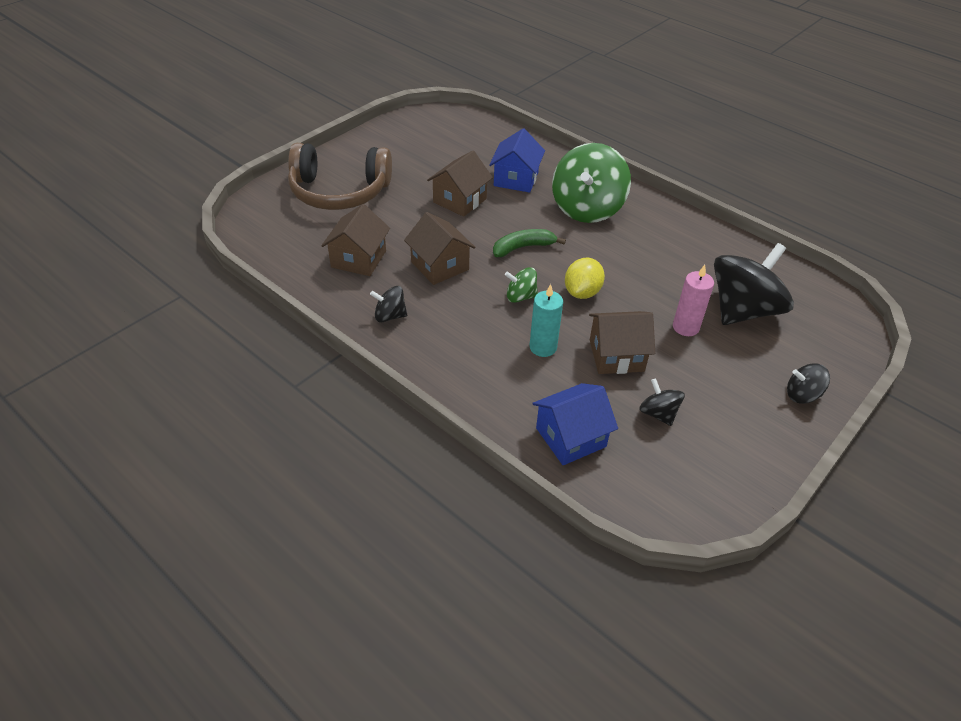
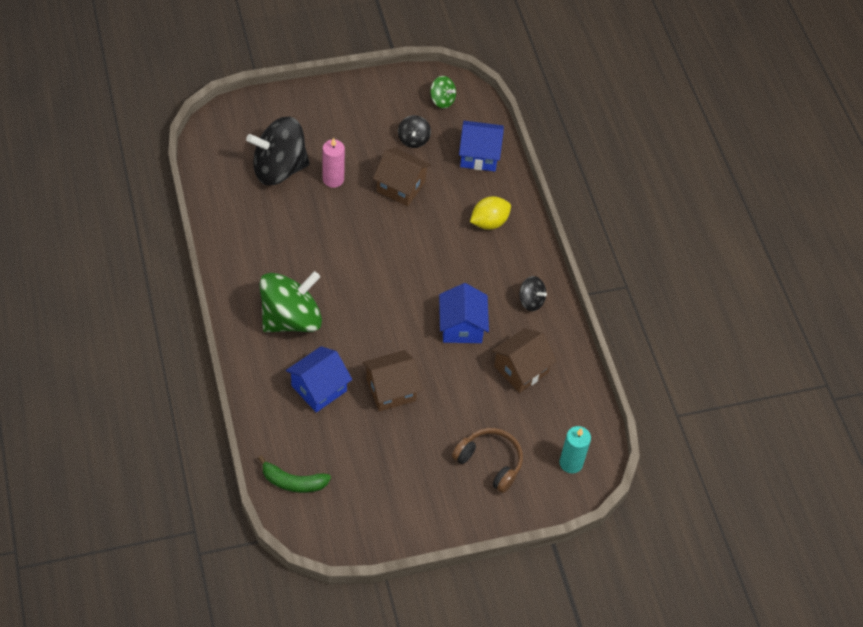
camera: 150 degrees left, 10 degrees up
brown headphones [288,143,392,210] -> brown headphones [452,428,523,493], size x0.62
brown house [404,212,476,285] -> blue house [439,283,489,343]
green banana [493,229,566,257] -> green banana moved to [258,455,331,493]
green spinning top [505,267,538,303] -> green spinning top moved to [430,76,456,108]
turquoise candle [529,284,563,357] -> turquoise candle moved to [559,426,591,473]
yellow lemon [565,258,605,299] -> yellow lemon moved to [470,196,511,230]
black spinning top [787,364,830,404] -> none

